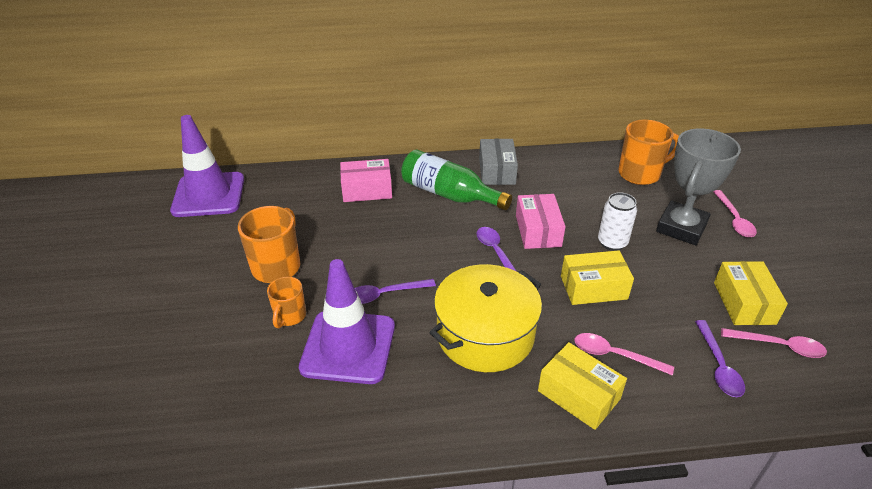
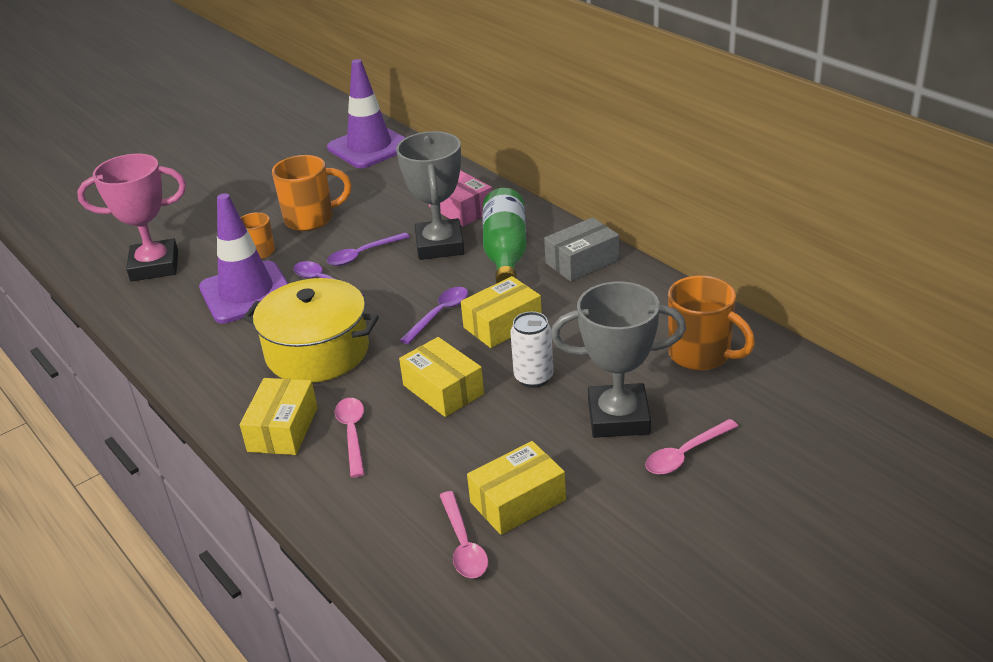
camera: 60 degrees right, 5 degrees down
pink box [516,194,566,249] -> yellow box [461,276,542,348]
purple spoon [695,320,745,397] -> purple spoon moved to [327,232,410,266]
none -> pink trophy [77,154,186,282]
none -> grey trophy [396,131,464,260]

